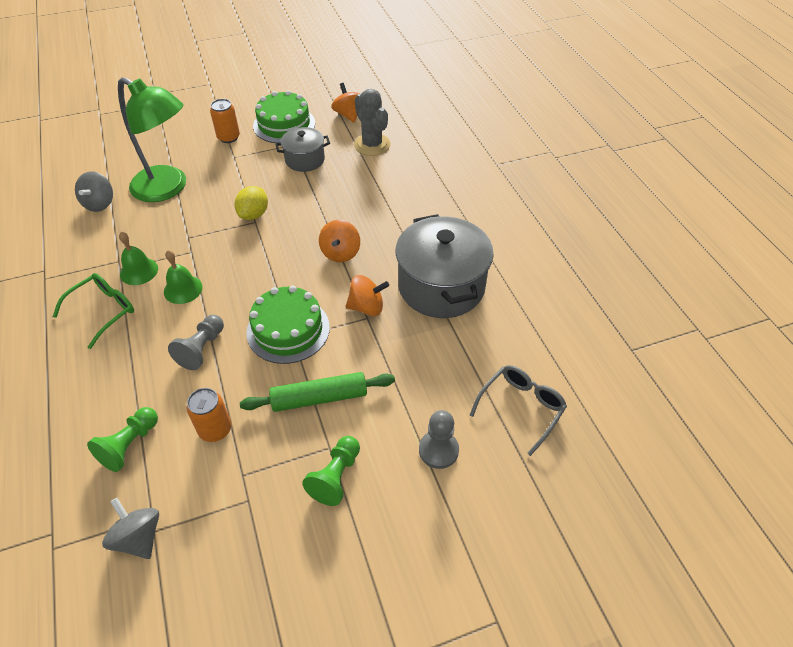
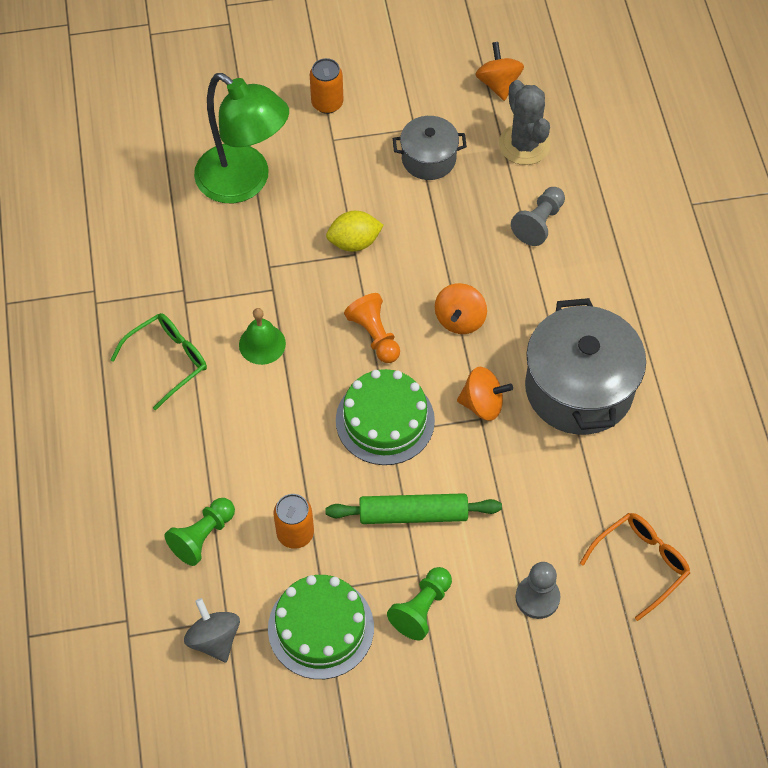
camera: 10 degrees right, 10 degrees up
grey spinning top [75,171,113,212] -> none
green bell [119,232,158,285] -> none
grey pawn [168,315,224,370] -> grey pawn moved to [511,187,565,246]
yellow lemon [234,186,268,220] -> yellow lemon turned 45 degrees clockwise [326,211,384,252]
green cake [253,90,315,143] -> green cake moved to [268,575,374,679]
grey glasses [470,365,567,456] -> orange glasses [580,513,690,621]
none -> orange pawn [344,293,400,363]

